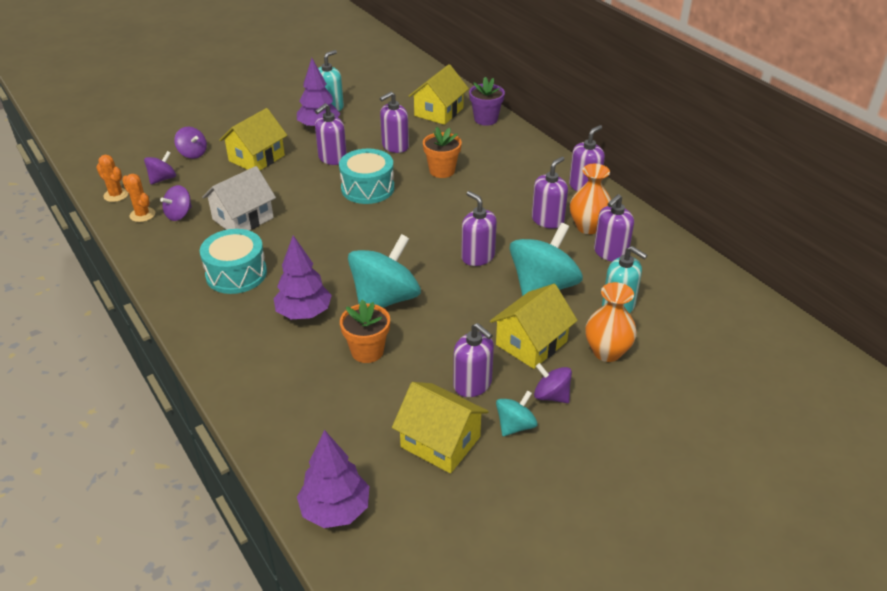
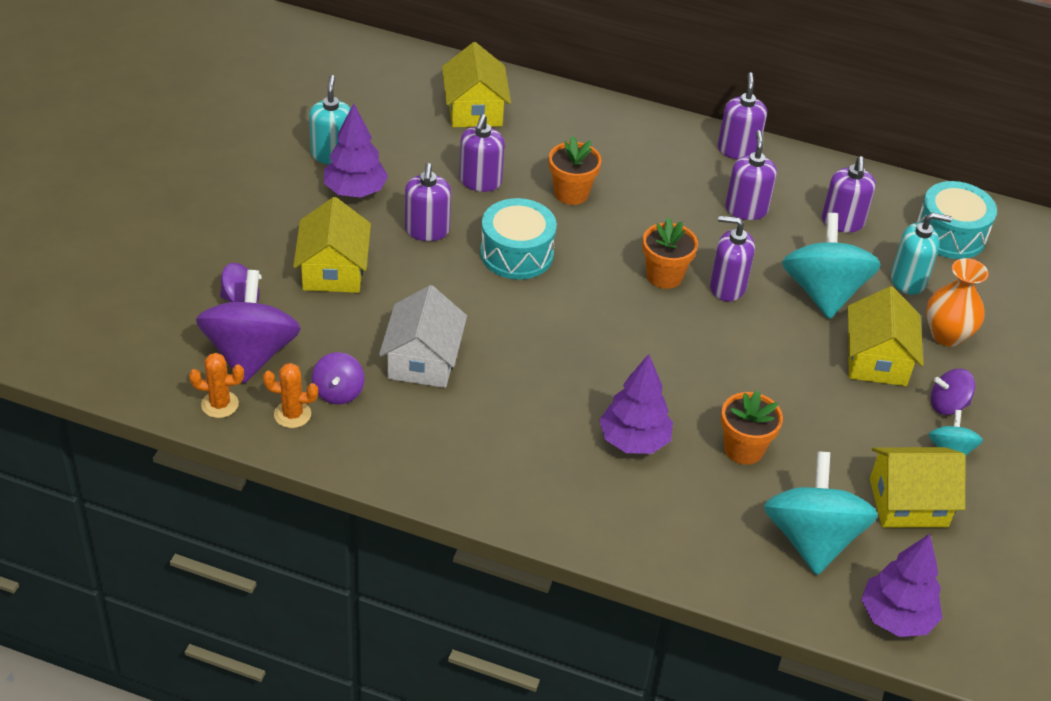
camera: 40 degrees left, 5 degrees up
purple spinning top [144,151,176,185] -> purple spinning top [196,270,301,384], size x1.99
turquoise drum [200,229,267,294] -> turquoise drum moved to [917,181,997,259]
turquoise spinning top [348,234,421,308] -> turquoise spinning top moved to [764,451,878,575]
purple soap dispenser [453,323,494,397] -> none
purple flower pot [469,77,505,126] -> none
orange vase [570,164,611,234] -> none
none -> orange flower pot [643,217,698,289]

